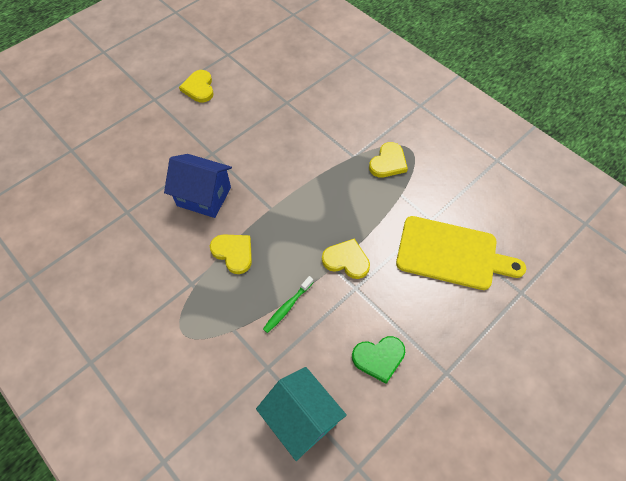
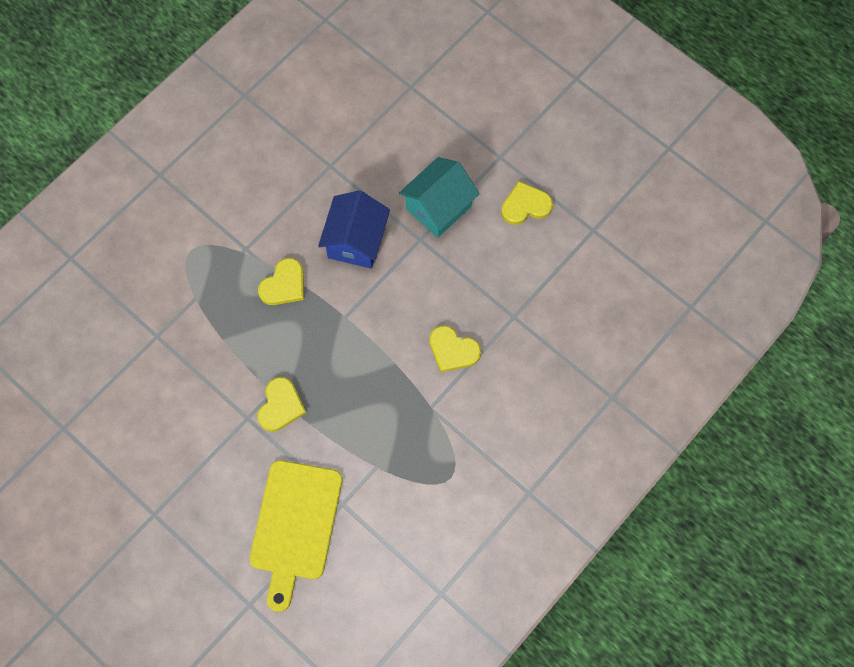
camera: 85 degrees right, 10 degrees up
turquoise house [256,367,347,461] -> turquoise house moved to [399,157,480,238]
green toothbrush [263,276,314,333] -> none
green heart [352,336,405,384] -> none
yellow heart [369,142,408,178] -> yellow heart moved to [429,325,481,372]

